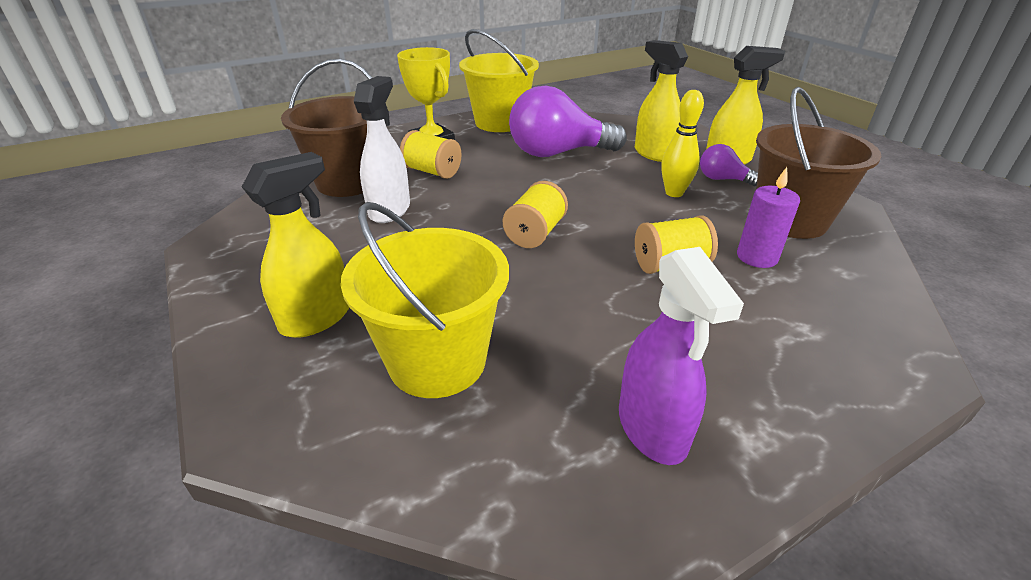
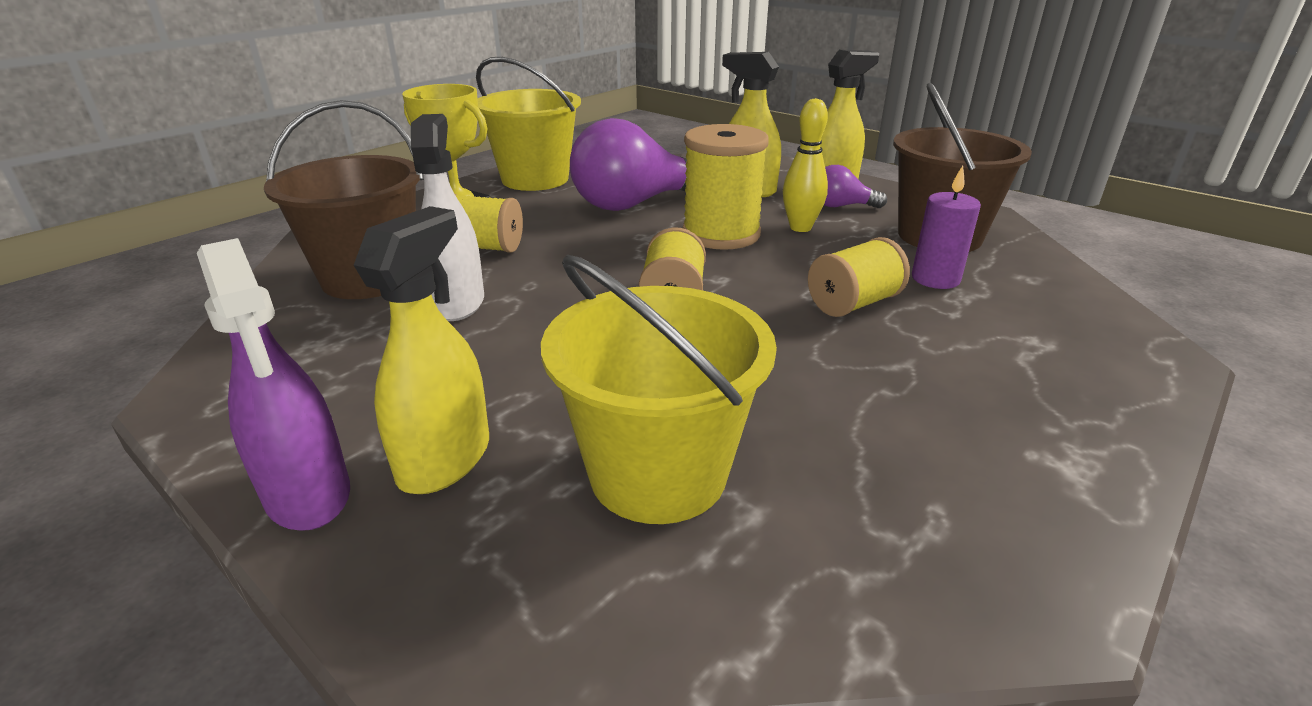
camera: 20 degrees left, 5 degrees down
purple spray bottle [619,247,744,465] -> purple spray bottle moved to [197,238,350,531]
none -> yellow spool [682,124,769,250]

